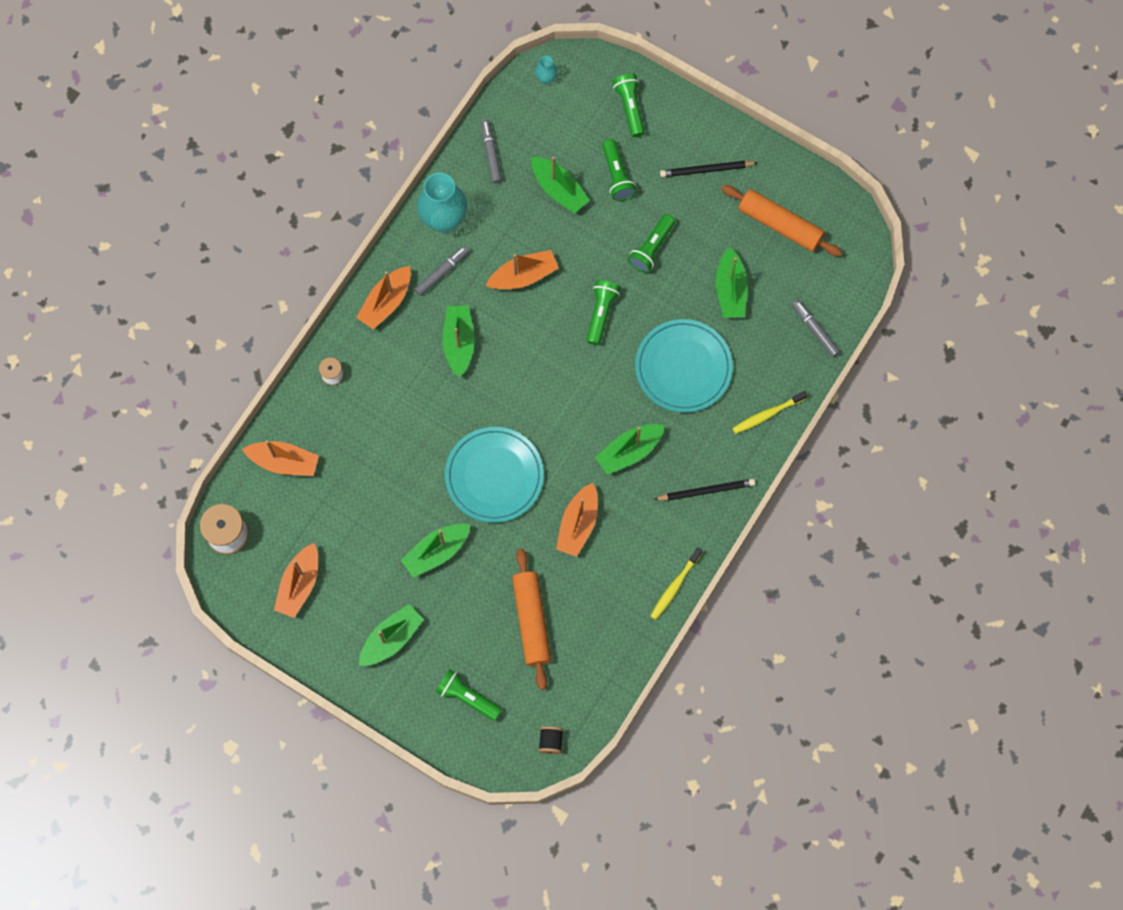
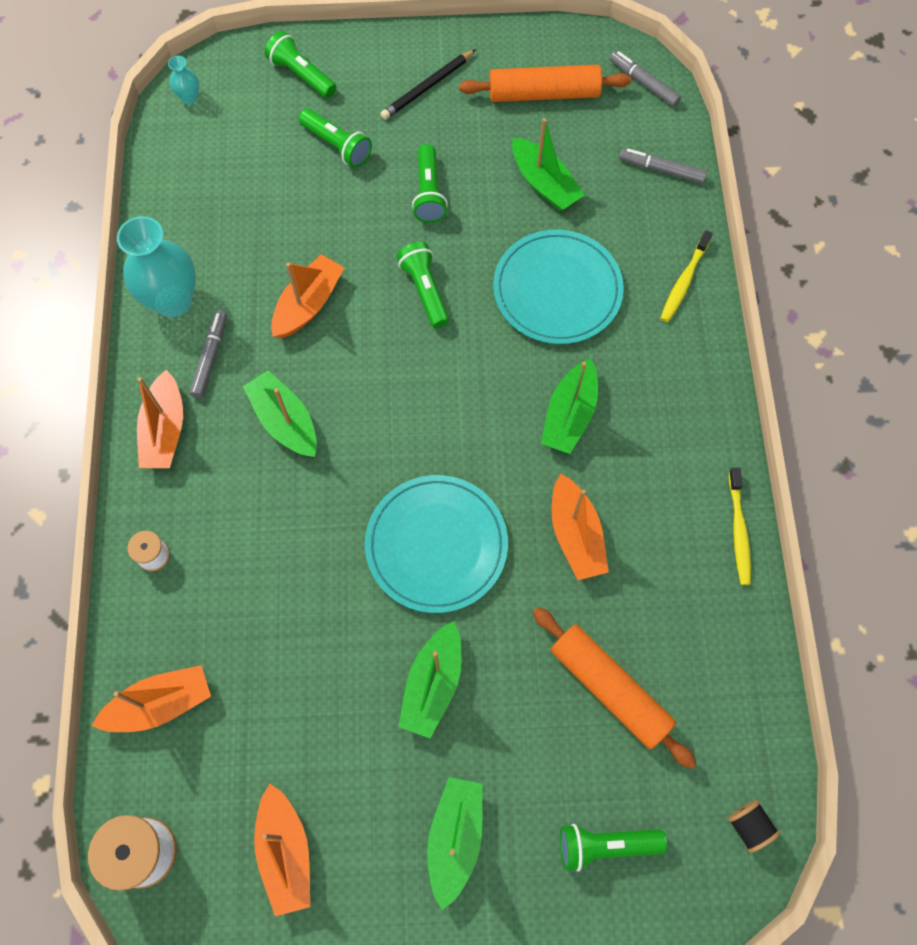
camera: 35 degrees left, 5 degrees down
grey marker [481,119,502,183] -> grey marker moved to [610,51,681,107]
green boat [531,156,590,214] -> none
black pencil [653,479,755,501] -> none

